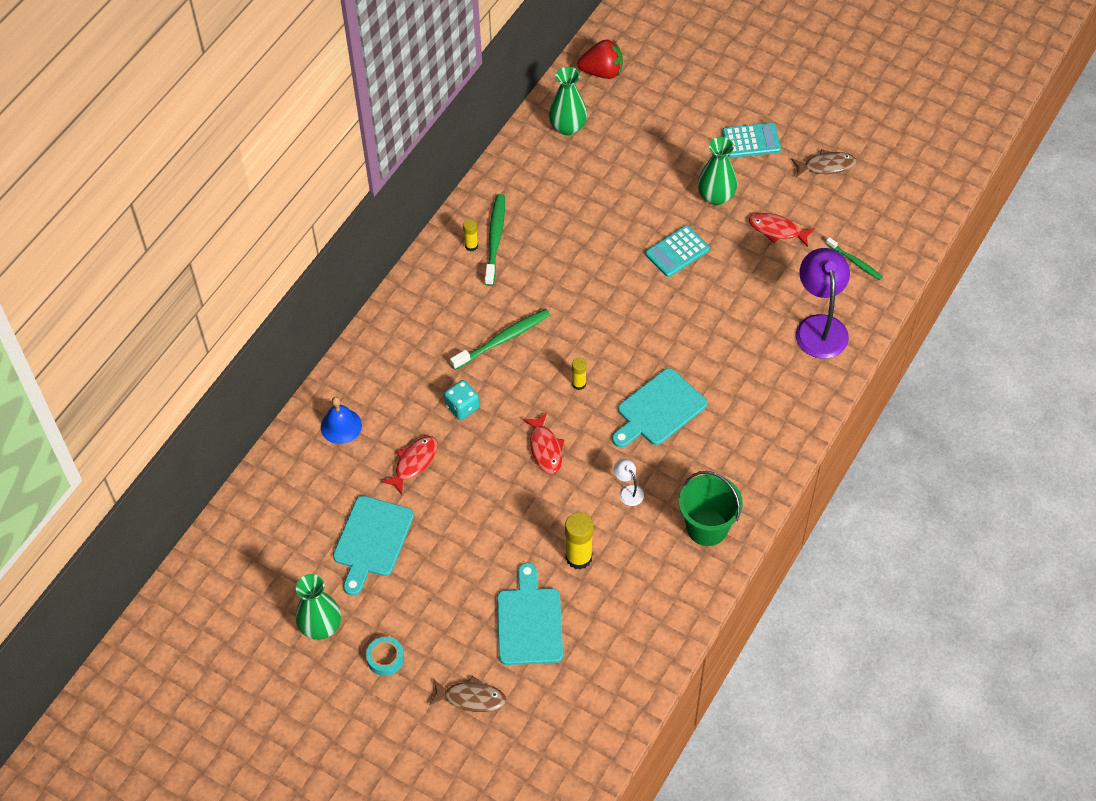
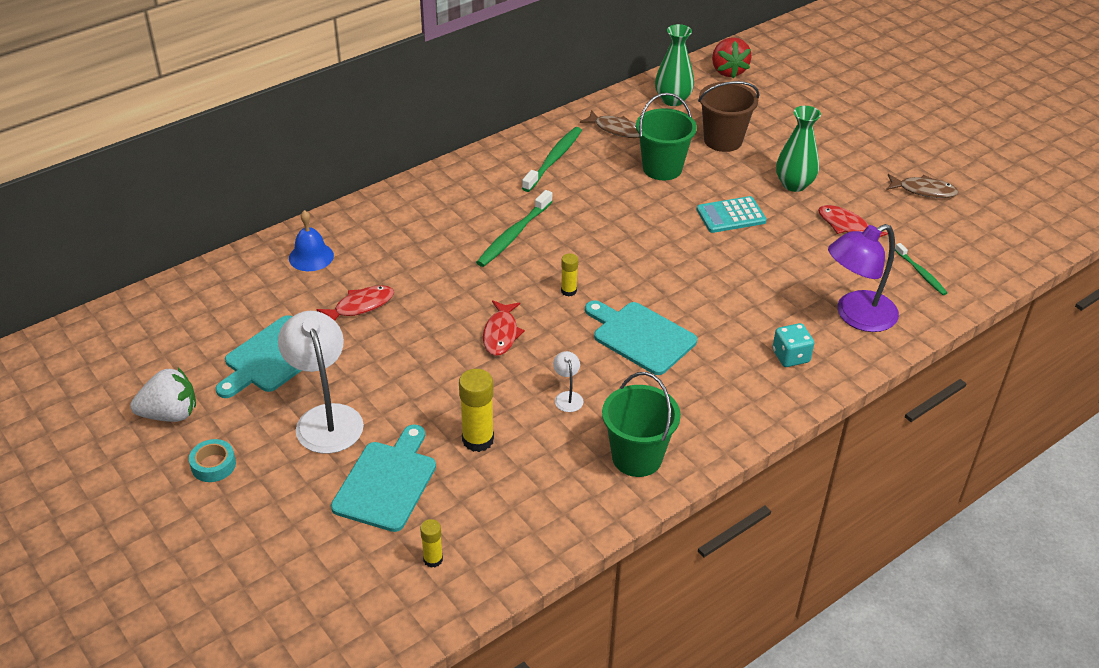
camera: 20 degrees right, 15 degrees down
green vase [296,574,341,640] -> white strawberry [130,368,196,422]
brown fish [429,676,506,712] -> brown fish moved to [580,110,639,138]
turquoise dice [444,380,479,420] -> turquoise dice moved to [772,323,814,367]
green toothbrush [450,309,550,370] -> green toothbrush turned 135 degrees clockwise [476,190,553,267]
yellow glue stick [463,219,478,251] -> yellow glue stick moved to [420,519,443,568]
red strawberry [577,39,623,79] -> red strawberry turned 60 degrees clockwise [712,37,752,78]
turquoise cutting board [612,368,707,448] -> turquoise cutting board turned 60 degrees clockwise [585,300,697,375]
turquoise calculator [722,123,781,158] -> none
purple lamp [796,248,850,359] -> purple lamp turned 135 degrees counterclockwise [828,224,899,332]
none -> white lamp [278,311,364,454]
none -> green bucket [636,93,697,180]
none -> brown bucket [698,81,759,152]

